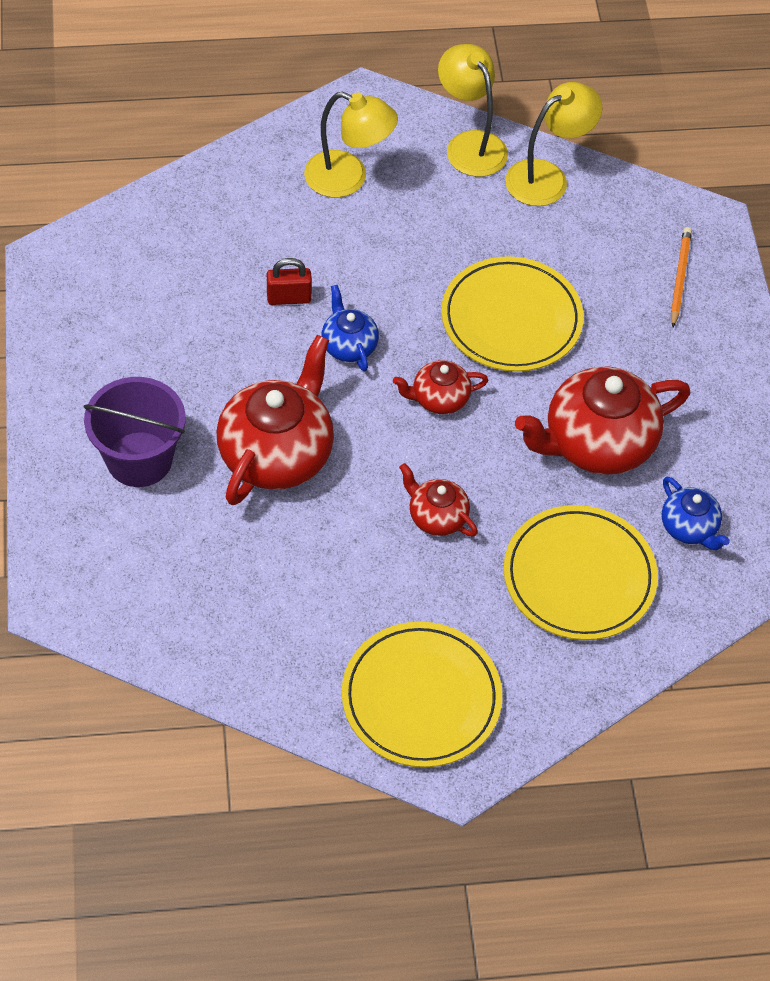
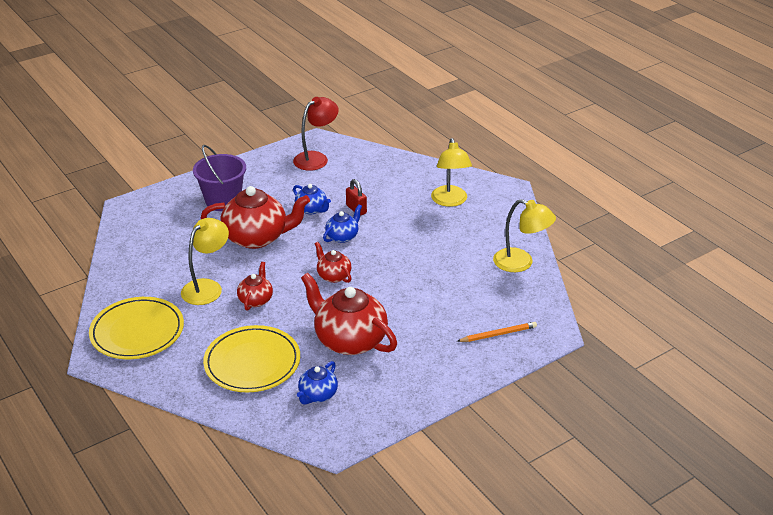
camera: 65 degrees right, 20 degrees down
yellow lamp [438,44,508,177] -> yellow lamp moved to [181,218,229,305]
yellow plate [441,256,584,372] -> none
none -> red lamp [293,97,339,171]
none -> blue teapot [293,184,331,214]

